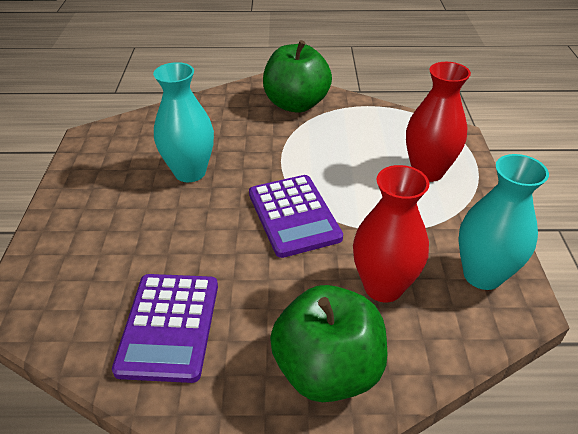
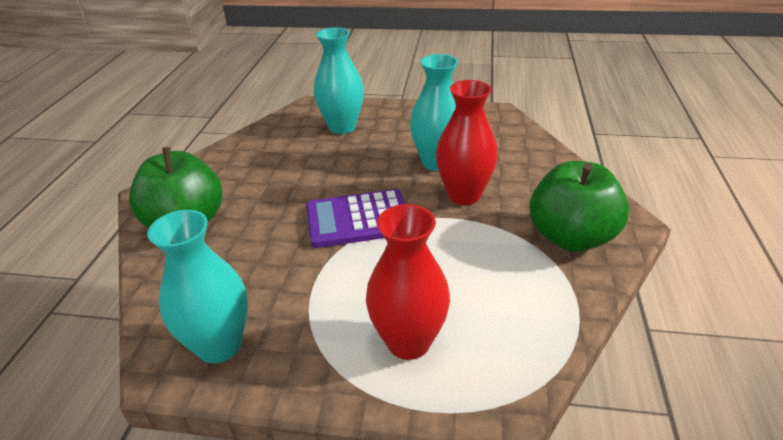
camera: 100 degrees right, 5 degrees down
purple calculator [112,274,218,383] -> none
red vase [353,165,429,302] -> red vase moved to [436,80,498,205]
none -> turquoise vase [314,27,364,134]

